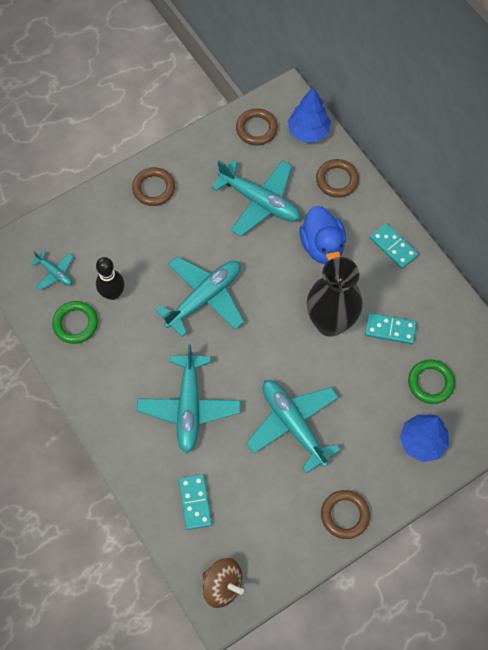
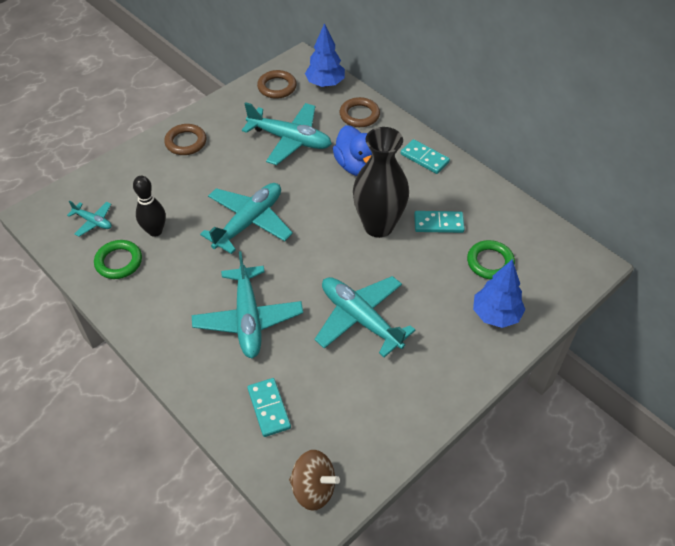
camera: 10 degrees left, 15 degrees down
brown ring [321,490,370,539] -> none

